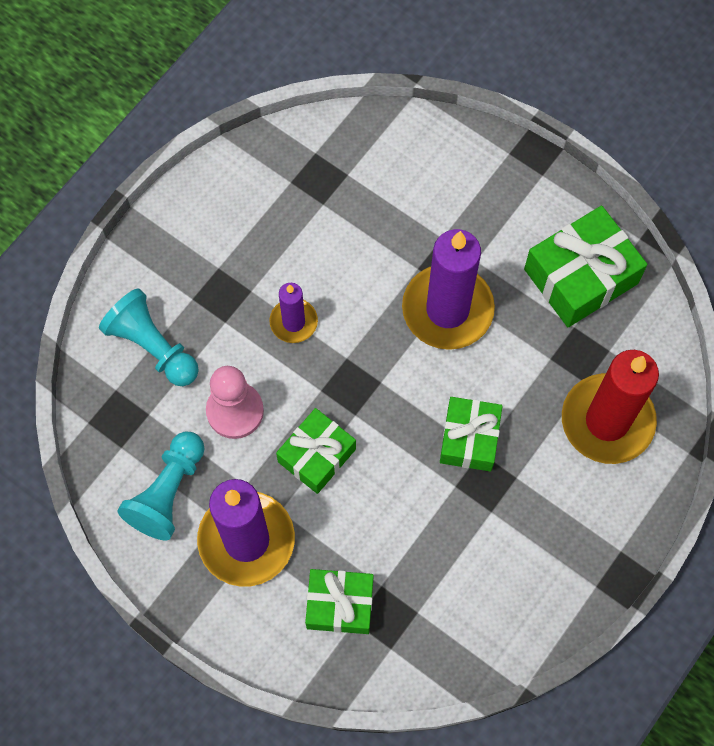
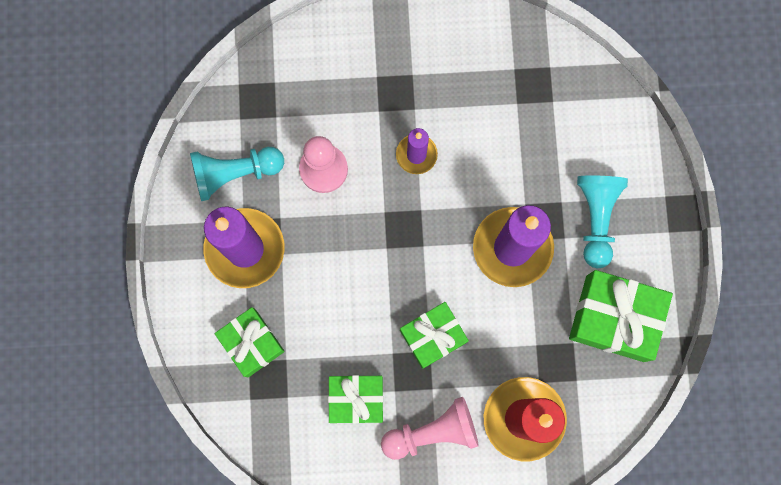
camera: 50 degrees right, 10 degrees up
turquoise pawn [99,288,199,386] -> turquoise pawn moved to [577,176,628,269]
green gift [276,408,356,494] -> green gift moved to [328,375,383,424]
none -> pink pawn [381,397,479,460]

